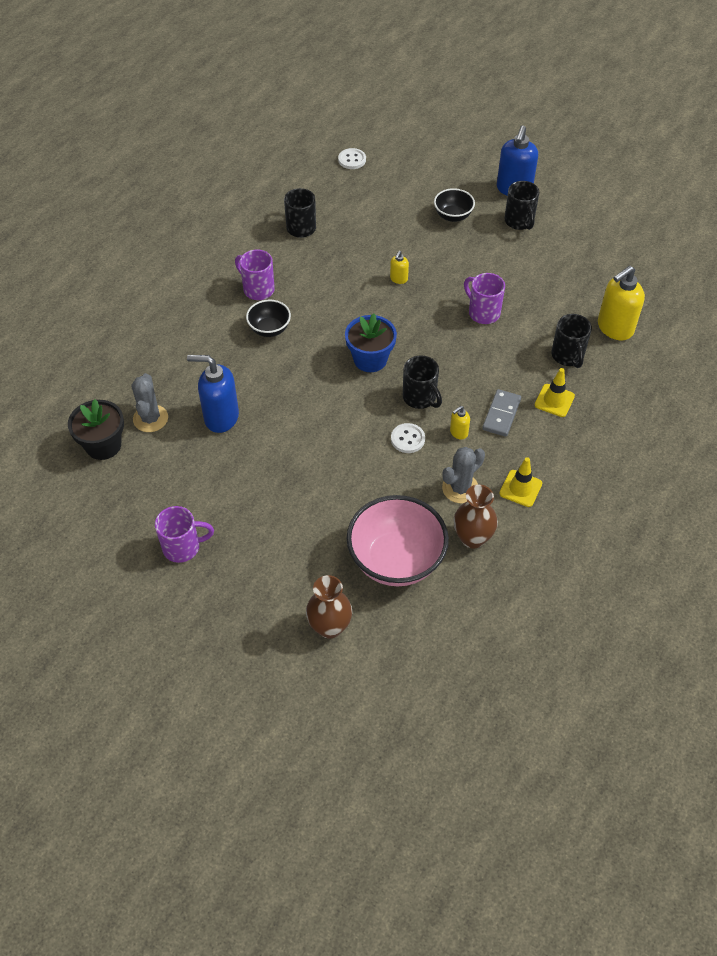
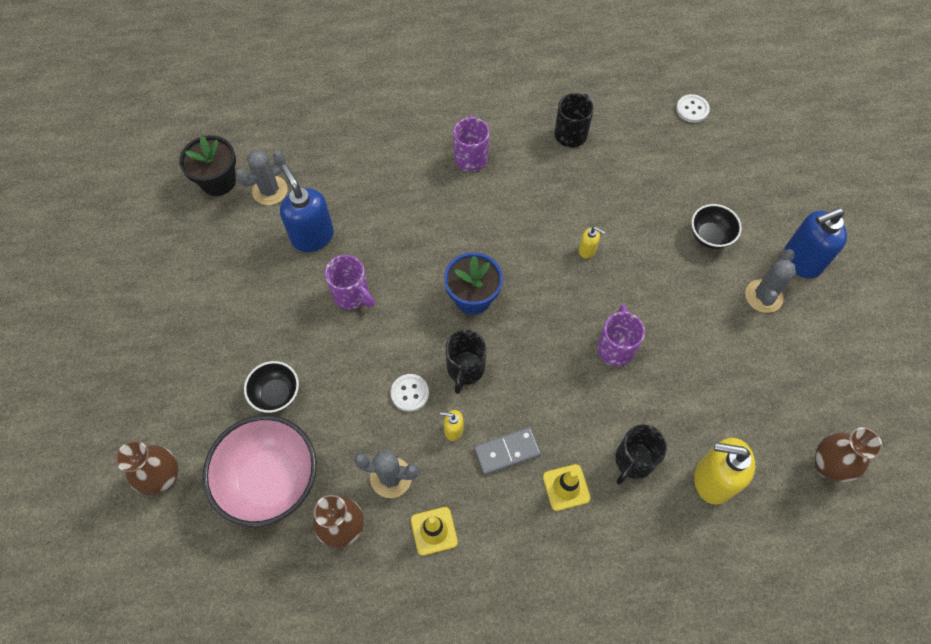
camera: 50 degrees right, 10 degrees up
purple mug [155,506,214,563] -> purple mug moved to [325,255,375,310]
black bowl [246,300,291,337] -> black bowl moved to [244,361,299,413]
yellow soap dispenser [390,251,409,284] -> yellow soap dispenser turned 135 degrees counterclockwise [579,227,605,258]
black mug [505,181,540,230] -> grey cactus [745,249,796,313]
none -> brown vase [815,427,882,482]

